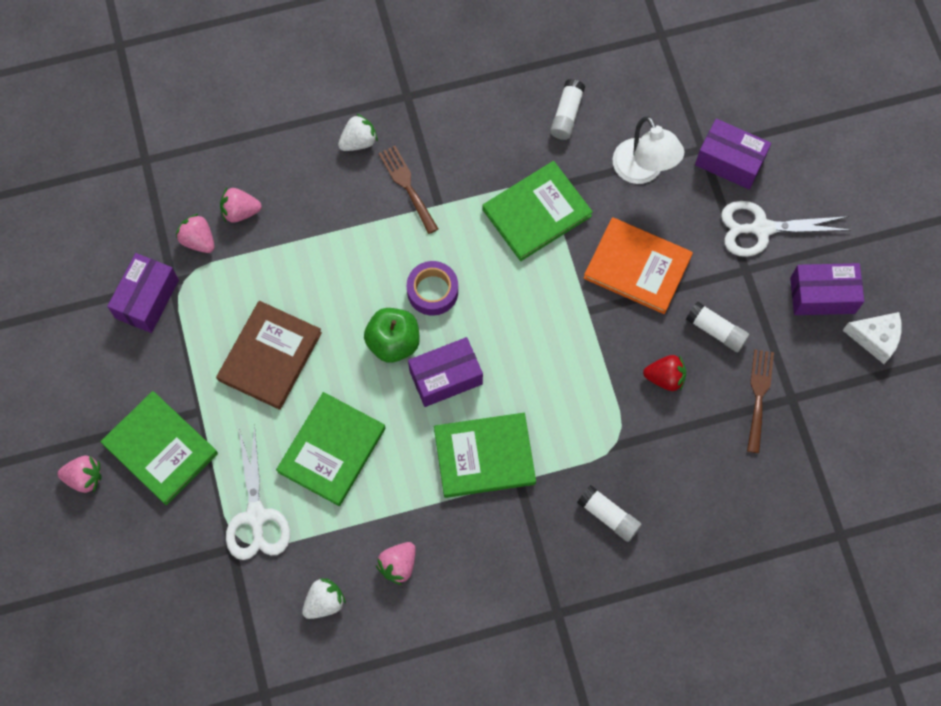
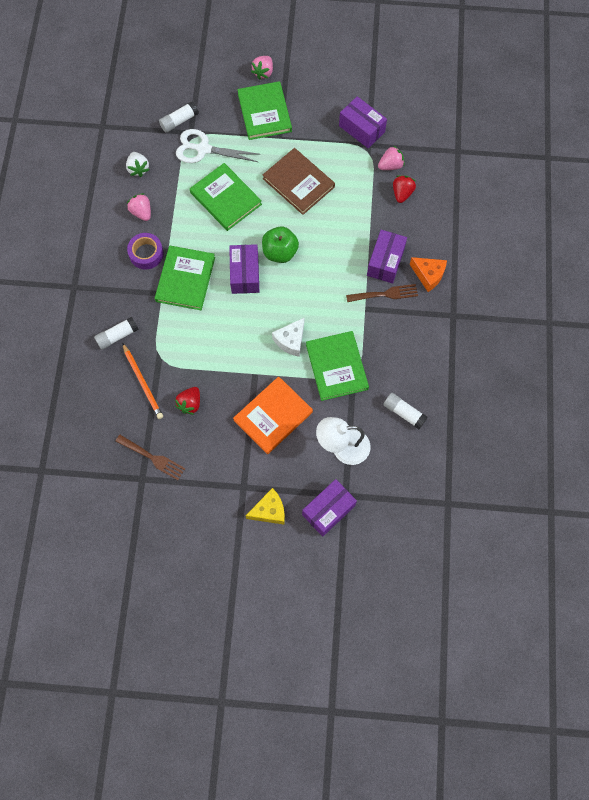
camera: 110 degrees right, 0 degrees up
green book [100,391,218,505] -> green book turned 75 degrees counterclockwise [237,81,292,140]
pink strawberry [220,188,262,223] -> red strawberry [393,175,416,203]
white strawberry [338,114,378,151] -> orange cheese [410,257,447,292]
purple tape [407,261,458,316] -> purple tape moved to [127,233,164,269]
white glue stick [686,301,750,352] -> white glue stick moved to [159,101,199,132]
white scissors [721,201,849,257] -> yellow cheese [246,488,285,525]
purple box [790,263,864,315] -> purple box moved to [367,230,407,283]
white cheese [843,312,902,364] -> white cheese moved to [272,317,305,357]
none -> orange pencil [122,343,163,419]

